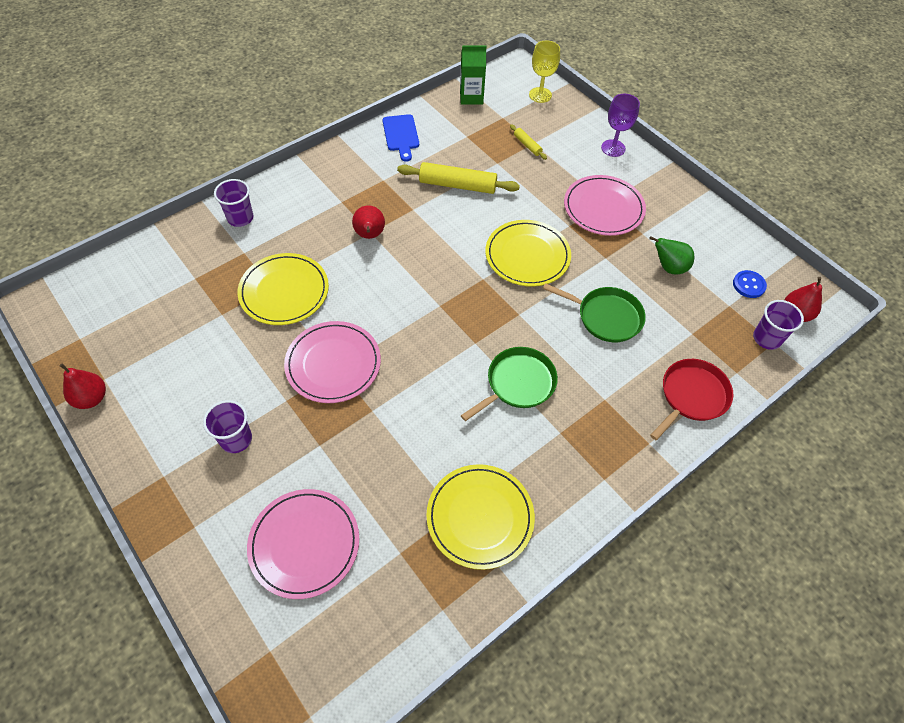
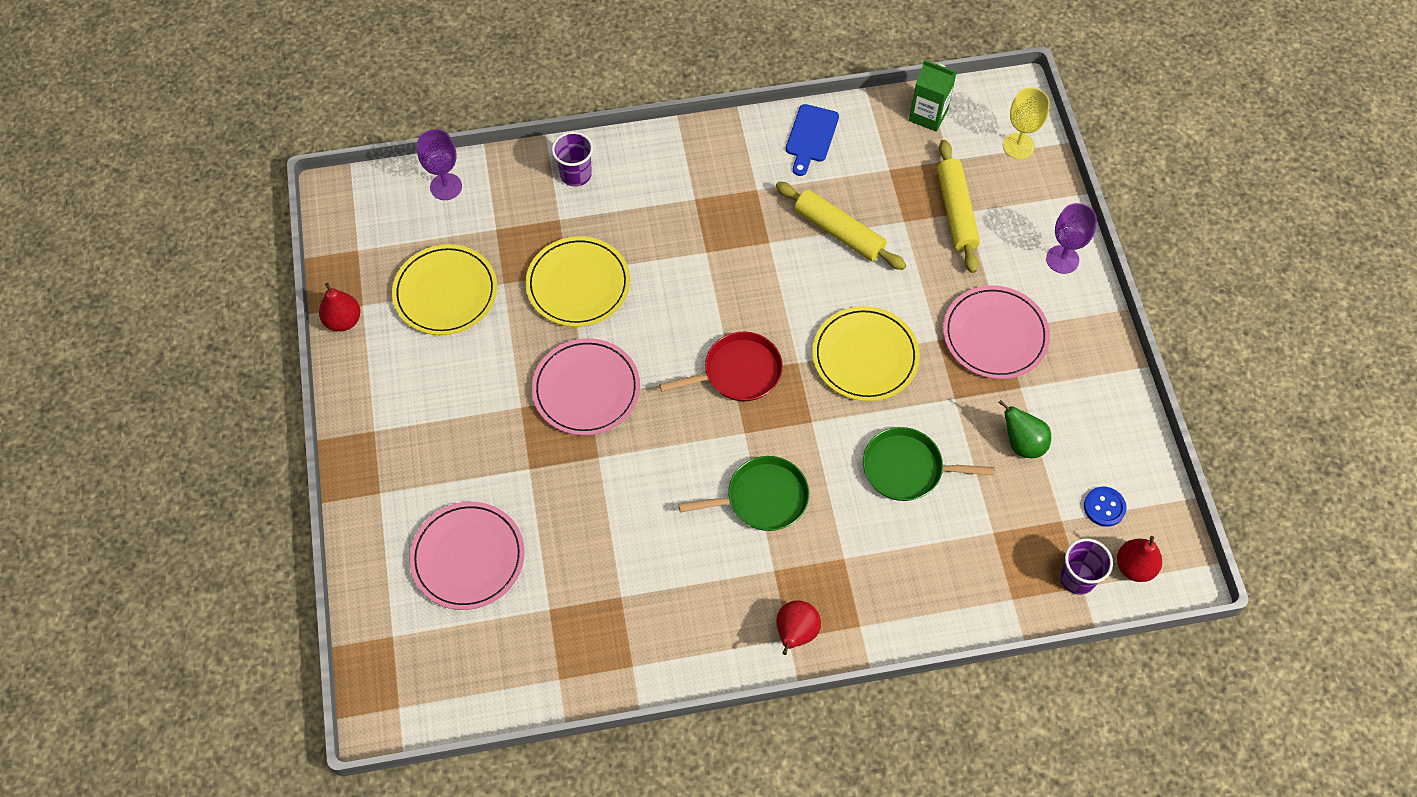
camera: 30 degrees right, 5 degrees up
purple cup [203,400,252,453] -> none
red pear [352,205,385,239] -> red pear moved to [776,600,821,655]
yellow plate [426,464,535,570] -> yellow plate moved to [392,244,497,335]
yellow rolling pin [510,125,547,160] -> yellow rolling pin [937,140,980,273], size x2.03
green pan [543,283,646,342] -> green pan turned 135 degrees clockwise [863,427,994,501]
red pan [650,359,733,440] -> red pan moved to [659,332,783,401]
none -> purple goblet [417,129,462,200]

